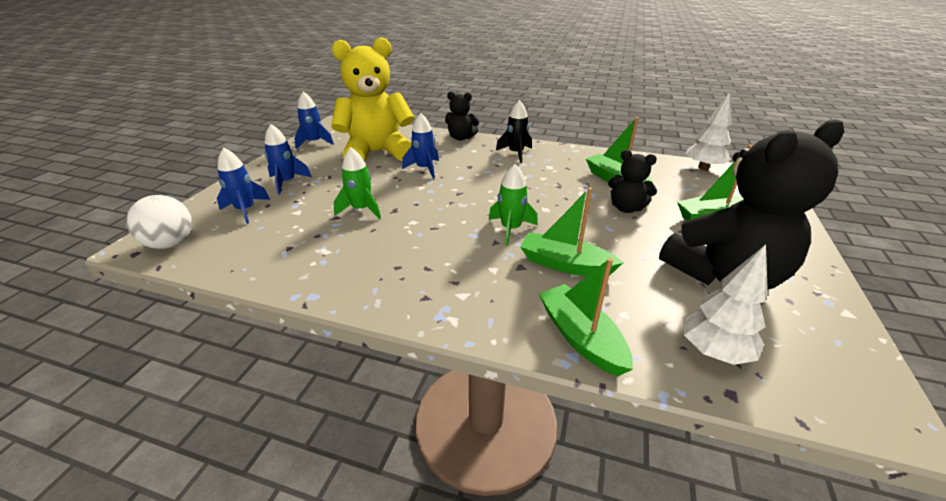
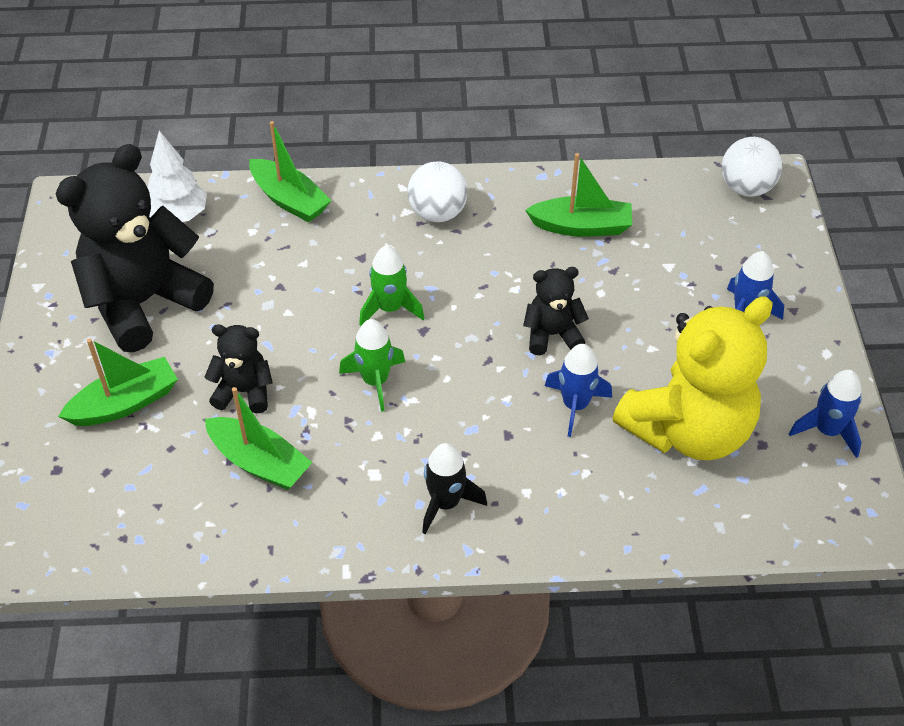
camera: 160 degrees right, 15 degrees up
blue rocket [217,147,270,224] -> none
green rocket [334,147,381,219] -> green rocket moved to [339,319,405,412]
black teddy bear [445,92,479,141] -> black teddy bear moved to [523,267,589,355]
green boat [520,187,623,276] -> green boat moved to [525,153,632,237]
white tree [686,92,732,170] -> none
none -> white ball [407,161,468,222]

